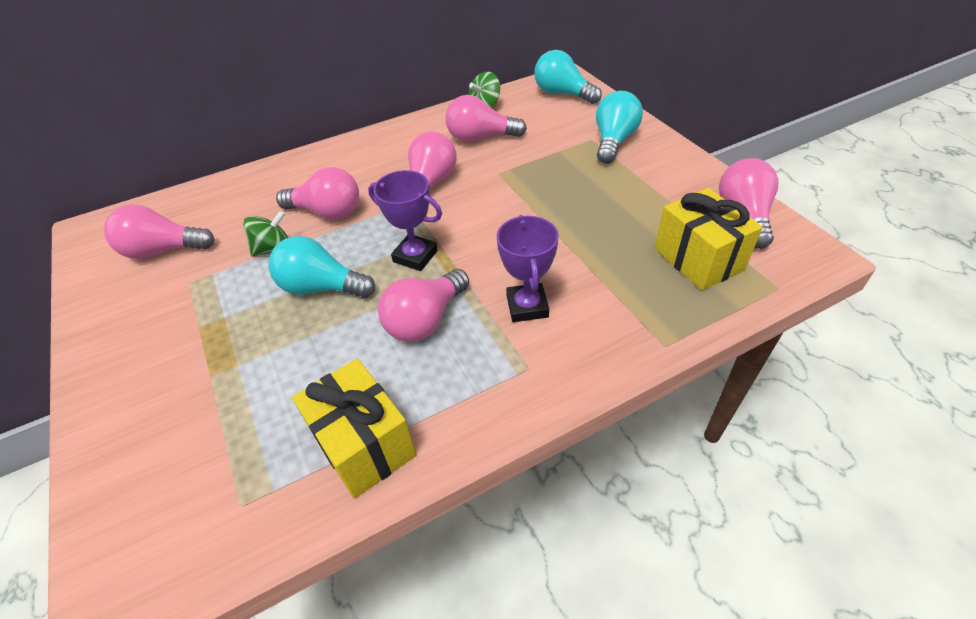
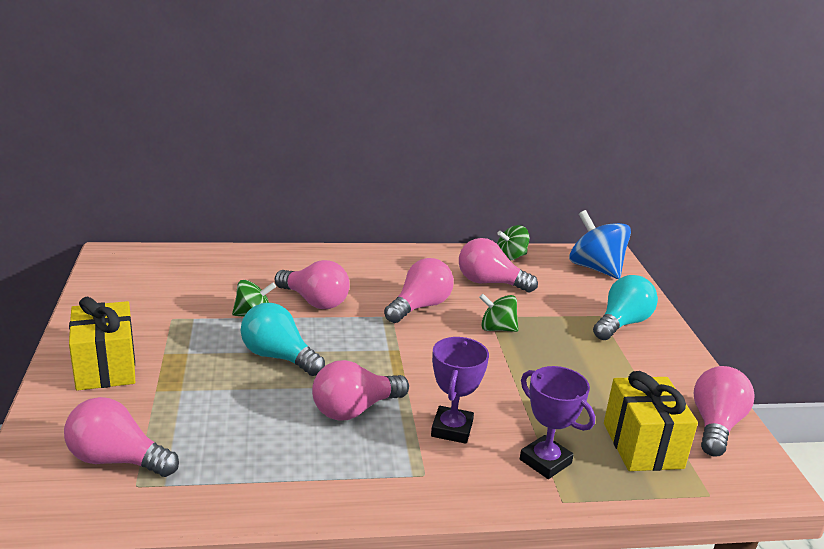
camera: 15 degrees right, 20 degrees down
pink light bulb [104,205,215,259] -> pink light bulb moved to [64,397,179,477]
yellow gift [292,359,417,498] -> yellow gift moved to [69,297,135,391]
purple trophy [368,170,442,271] -> purple trophy moved to [520,366,595,479]
turquoise light bulb [534,50,602,104] -> blue spinning top [569,210,631,279]
none -> green spinning top [479,294,519,332]

